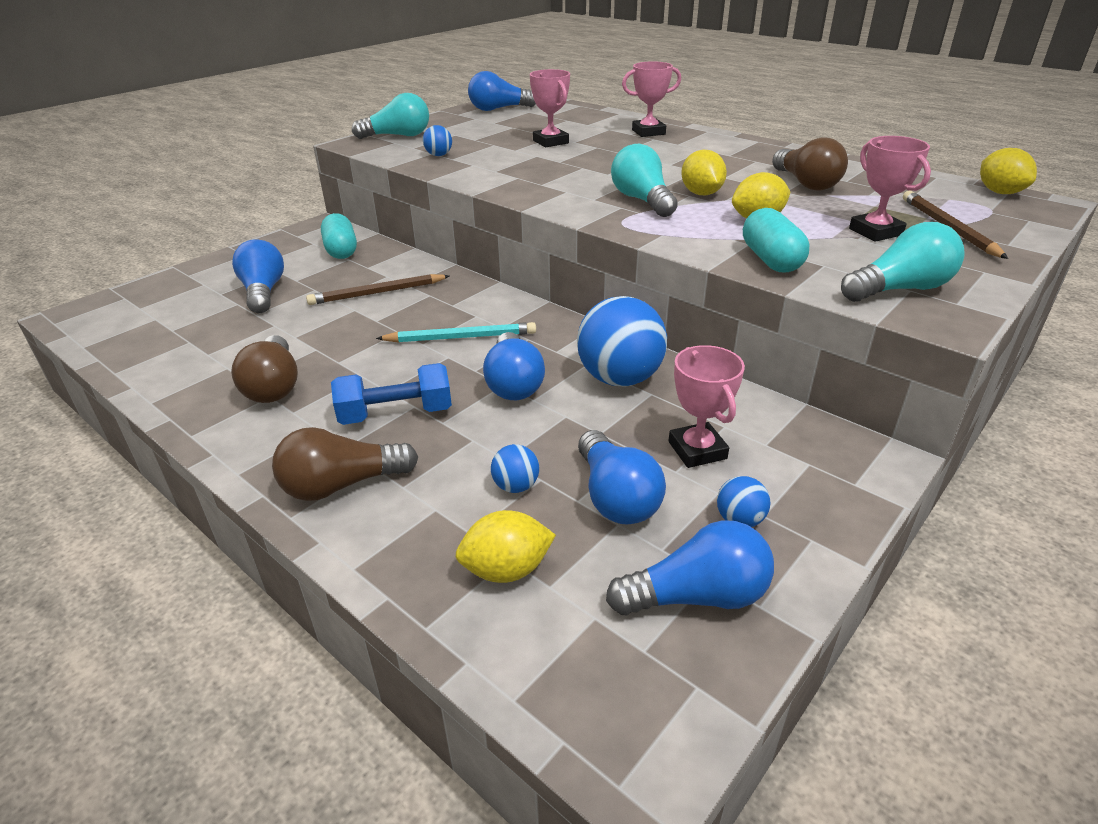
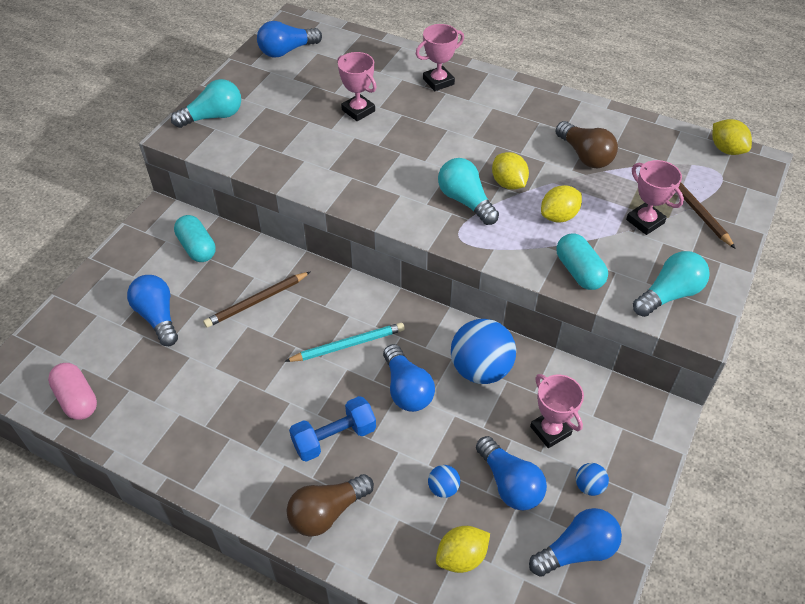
camera: 15 degrees left, 15 degrees up
brown light bulb [231,335,298,403] -> none
blue ball [423,125,452,156] -> none
none -> pink capsule [48,363,97,420]

